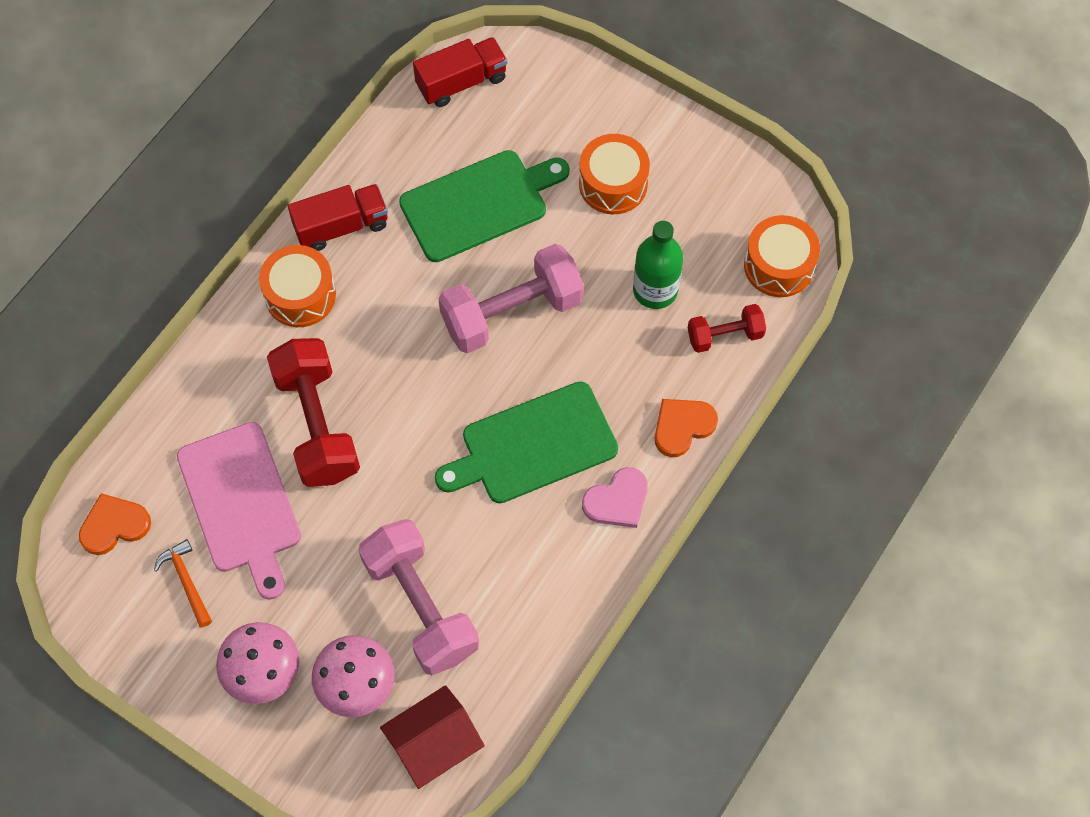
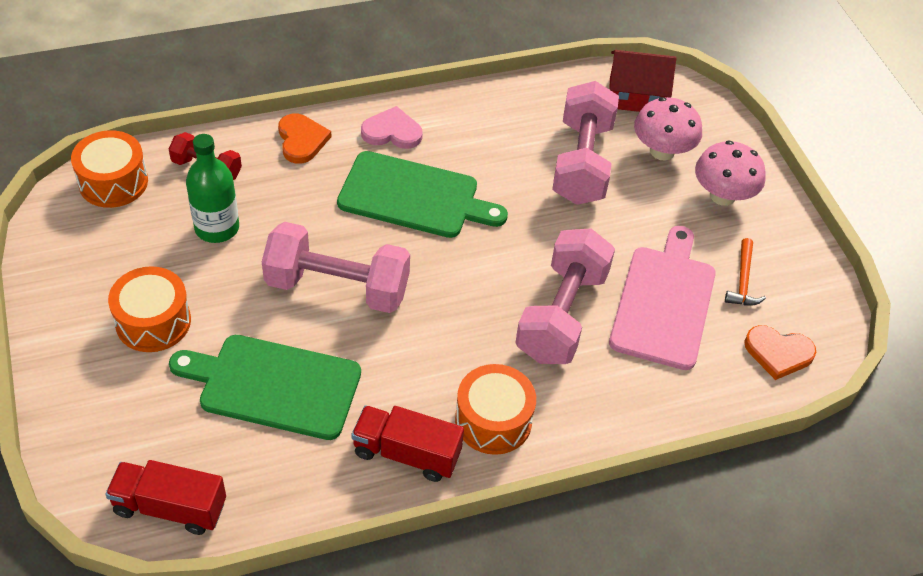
camera: 145 degrees left, 15 degrees down
red dumbbell [267,338,360,487] -> pink dumbbell [515,229,615,364]
orange heart [655,399,718,457] -> orange heart turned 105 degrees counterclockwise [278,114,332,164]

